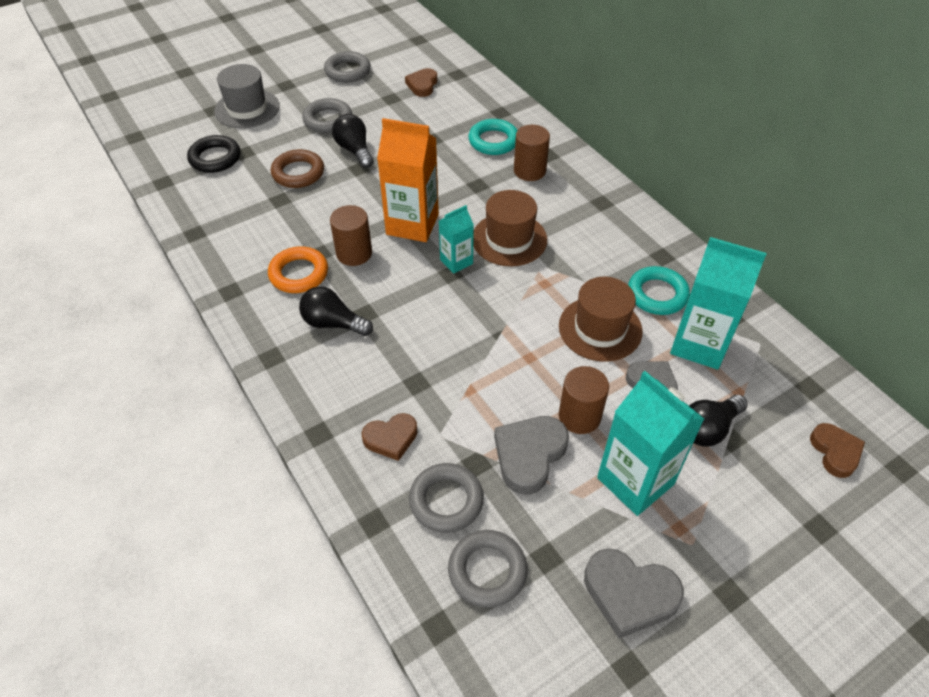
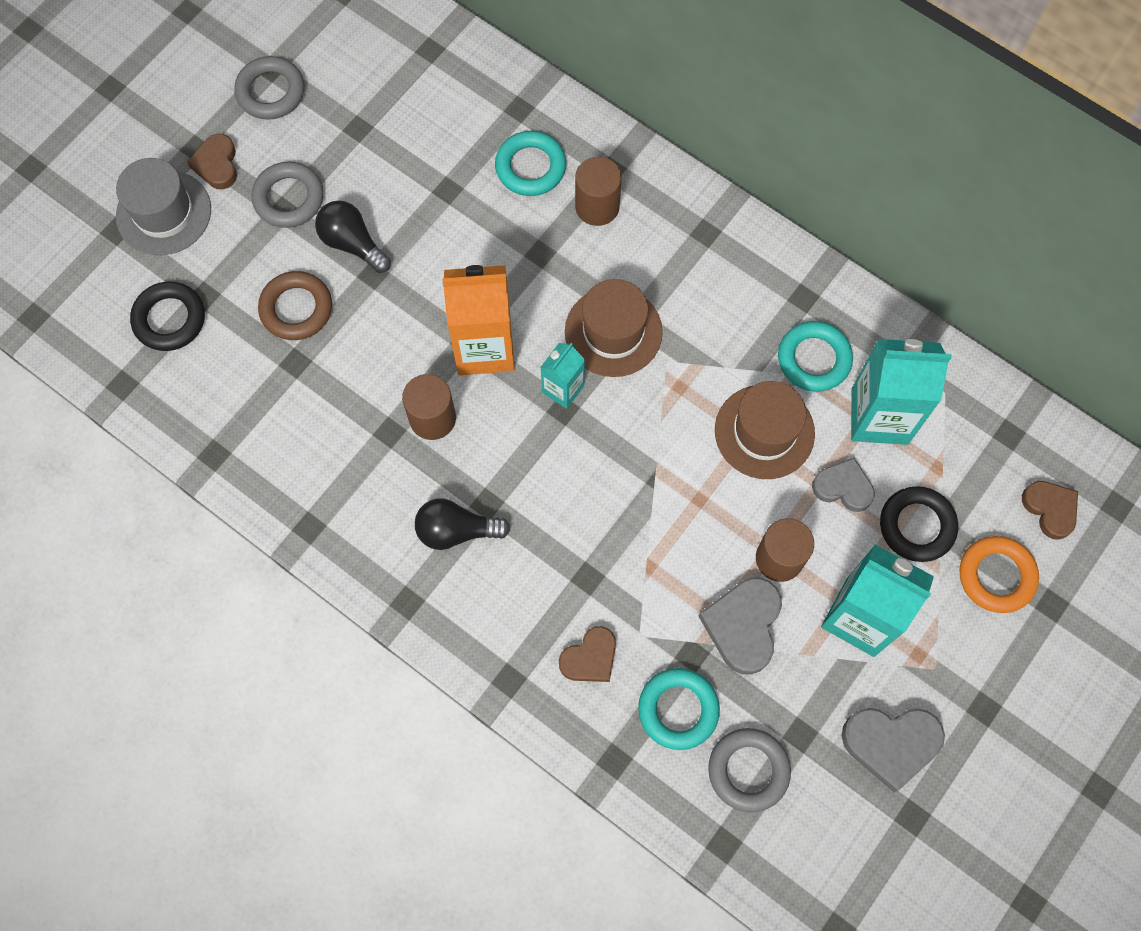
camera: 20 degrees left, 20 degrees up
orange ring [268,246,328,293] -> orange ring moved to [960,536,1039,613]
brown heart [405,68,437,97] -> brown heart moved to [187,134,237,189]
grey ring [409,463,484,533] -> turquoise ring [638,668,720,750]
black light bulb [689,395,748,447] -> black ring [880,486,958,562]

